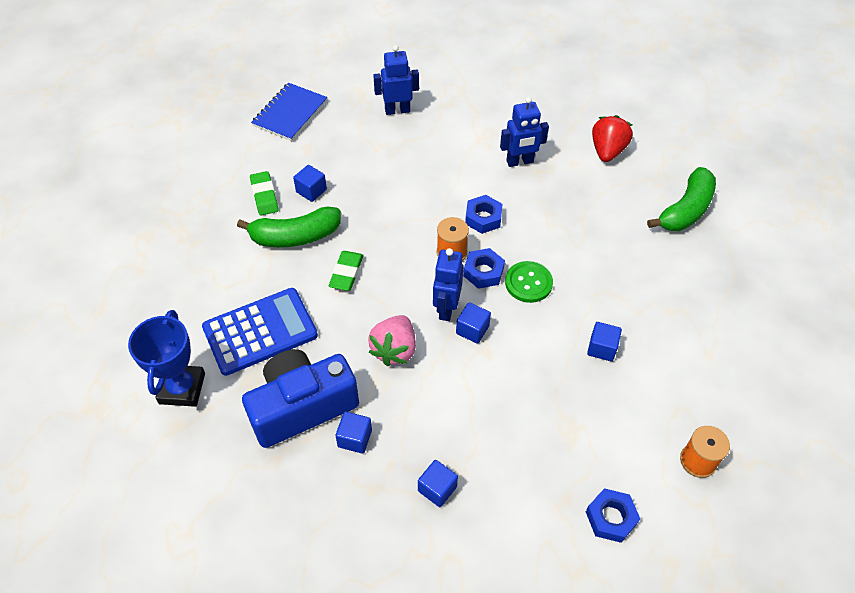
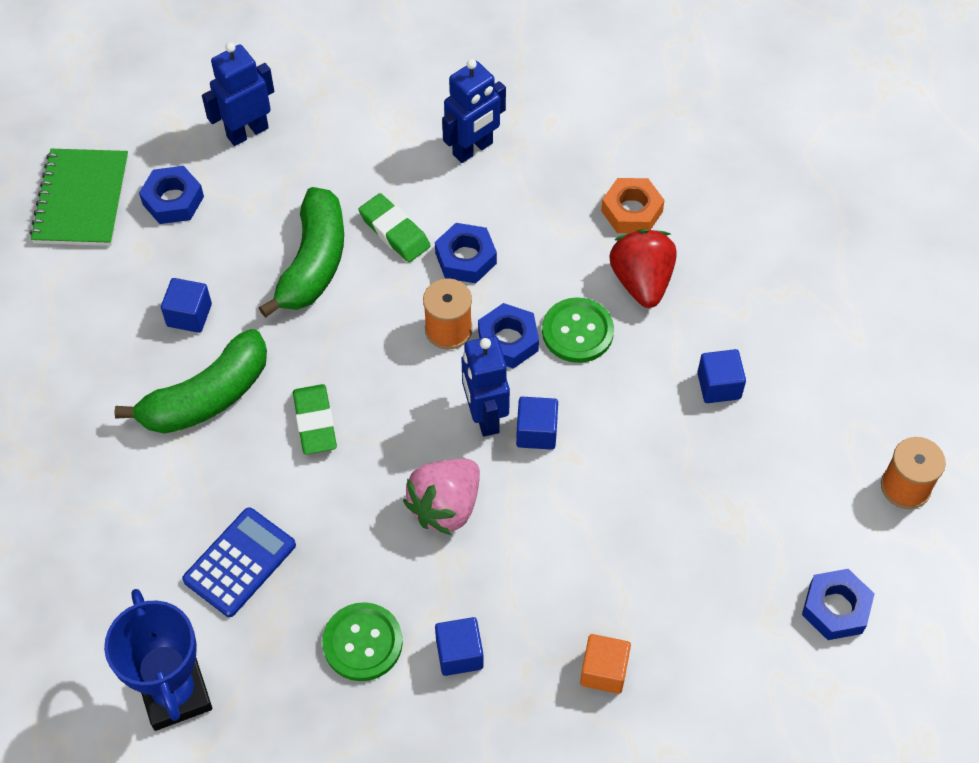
camera: 25 degrees left, 5 degrees up
blue calculator [202,288,318,376] -> blue calculator [182,507,296,617], size x0.64
blue camera [242,349,359,448] -> green button [322,602,403,681]
green eraser [250,171,279,215] -> green eraser moved to [359,193,431,262]
blue notebook [251,83,327,141] -> green notebook [30,149,128,246]
pink strawberry [368,315,416,366] -> pink strawberry turned 45 degrees clockwise [403,459,480,535]
blue cube [418,460,458,507] -> orange cube [580,634,631,694]
red strawberry [592,115,633,162] -> red strawberry moved to [609,229,677,308]
green banana [647,167,716,231] -> green banana moved to [259,187,344,318]
none -> blue nut [139,166,204,224]
none -> orange nut [601,178,665,233]

